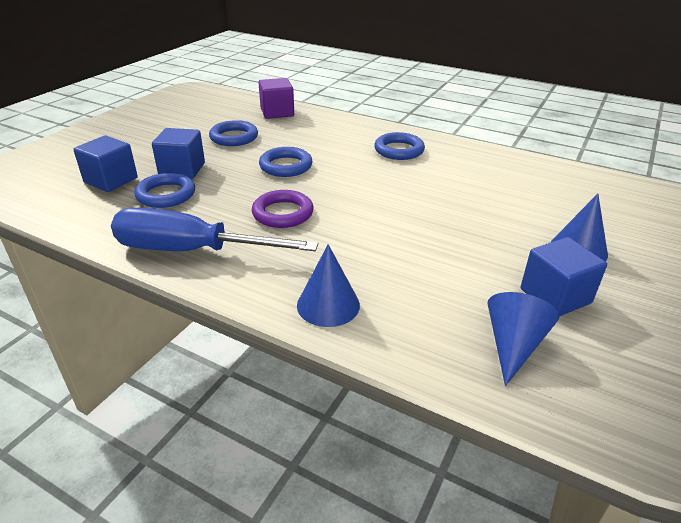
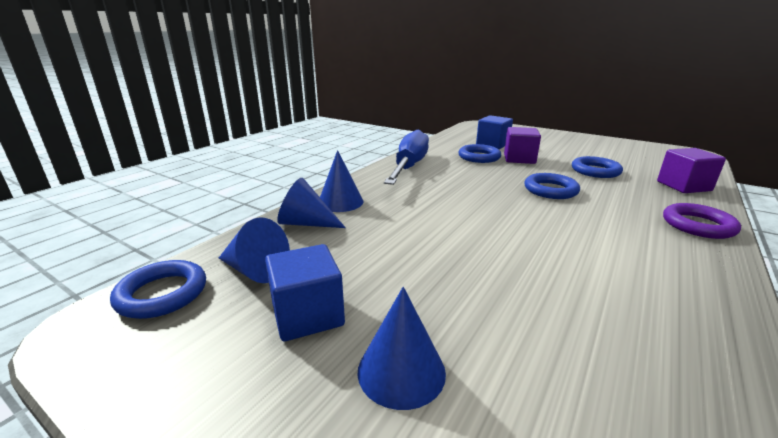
camera: 95 degrees right, 10 degrees down
blue cube [152,128,205,179] -> purple cube [504,127,541,164]
purple ring [252,190,314,228] -> purple ring moved to [663,203,741,239]
blue ring [374,132,425,160] -> blue ring moved to [110,260,206,319]
none -> blue cone [277,178,346,228]

